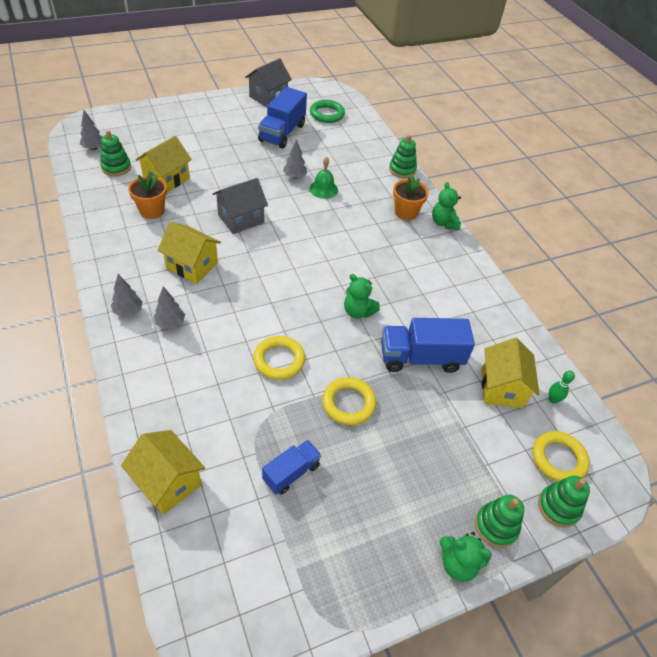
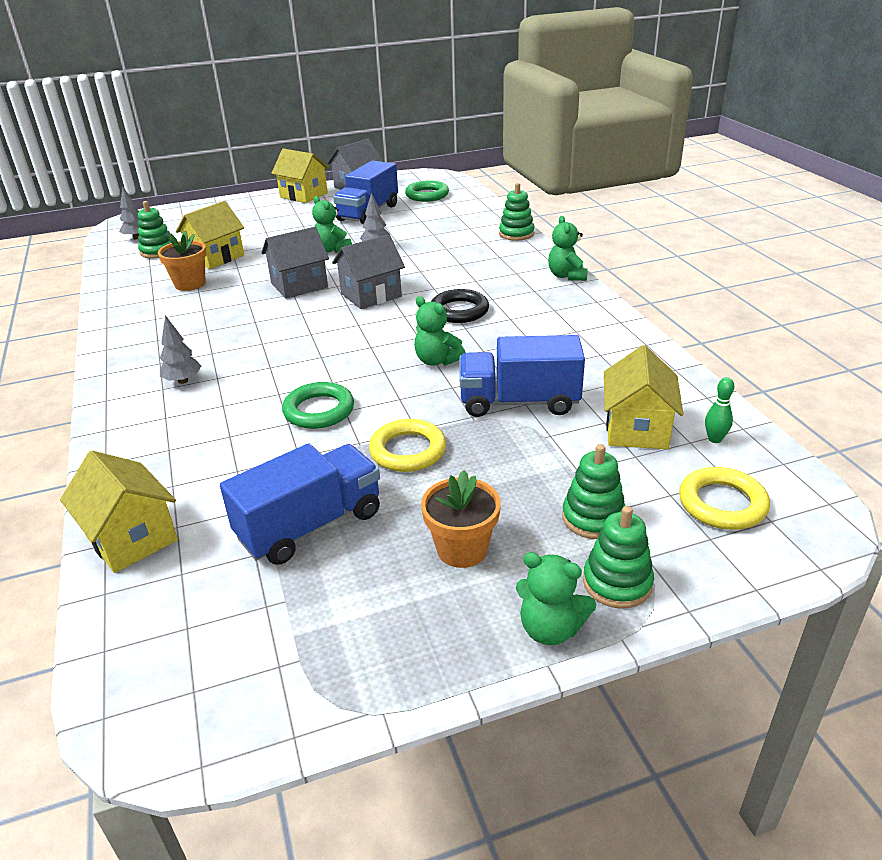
camera: 10 degrees right, 15 degrees down
grey tree [111,274,143,317] -> none
yellow house [157,222,221,284] -> yellow house moved to [271,148,329,203]
yellow ring [253,336,305,380] -> green ring [282,382,354,429]
blue truck [262,440,321,495] -> blue truck [220,444,380,565], size x1.68
green bell [309,157,338,199] -> none
orange flower pot [393,176,429,220] -> orange flower pot moved to [421,470,501,568]
green stacking toy [538,476,590,528] -> green stacking toy moved to [562,444,625,539]
none -> green teddy bear [312,196,352,253]
none -> grey house [332,234,405,309]
none -> black ring [431,289,489,323]

